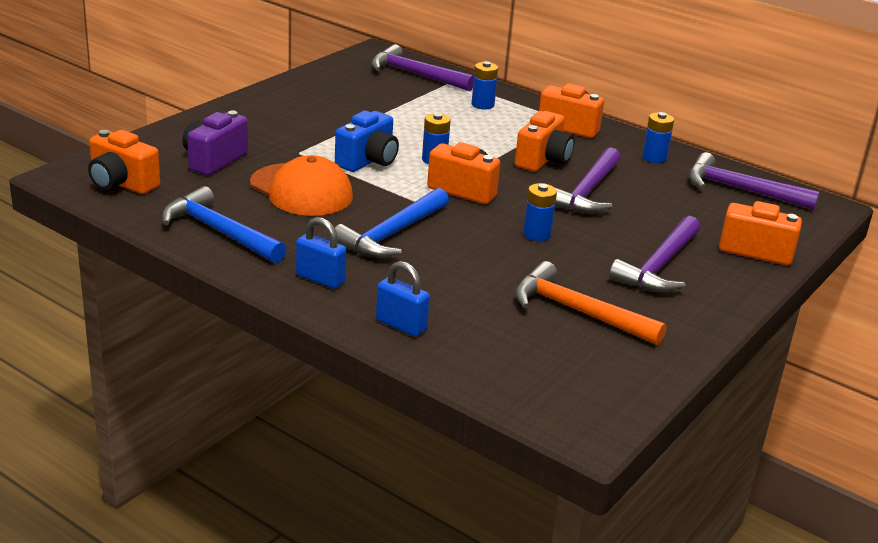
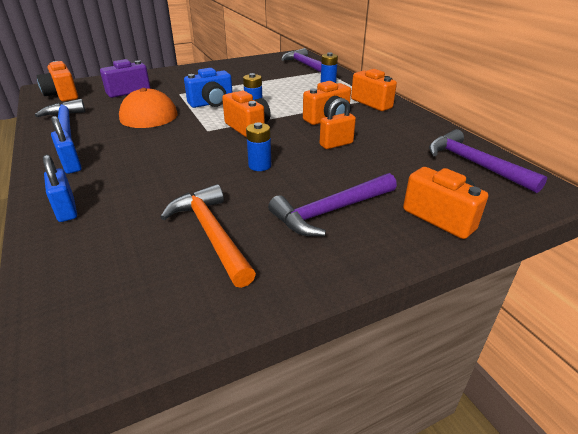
camera: 30 degrees right, 5 degrees up
blue hammer [335,188,449,258] -> none
purple hammer [555,147,620,213] -> orange padlock [320,98,356,149]
blue battery [642,112,674,163] -> none

